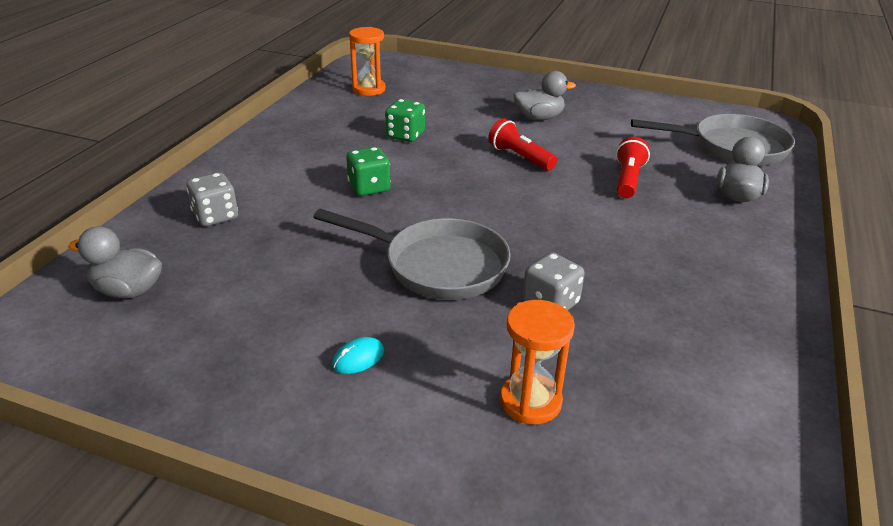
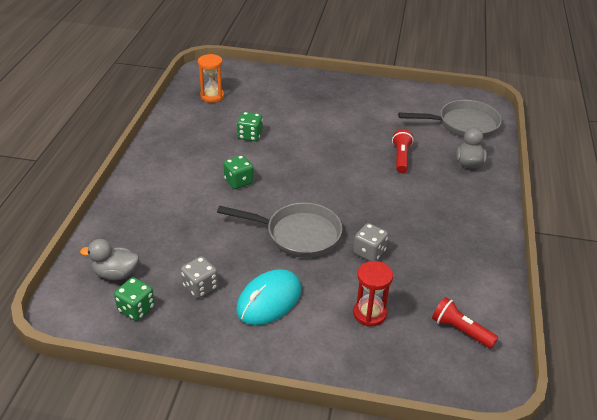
camera: 10 degrees left, 5 degrees up
grey dice [186,172,238,227] -> grey dice moved to [181,256,218,298]
turquoise mouse [332,337,384,374] -> turquoise mouse [236,269,301,325], size x2.39
red flashlight [488,118,557,171] -> red flashlight moved to [432,297,498,349]
orange hourglass [500,300,575,424] -> red hourglass [353,261,393,326]
grey duck [513,71,576,120] -> none
none -> green dice [114,277,155,321]

